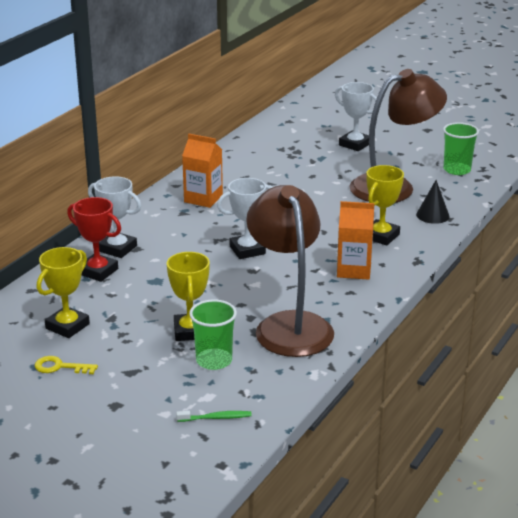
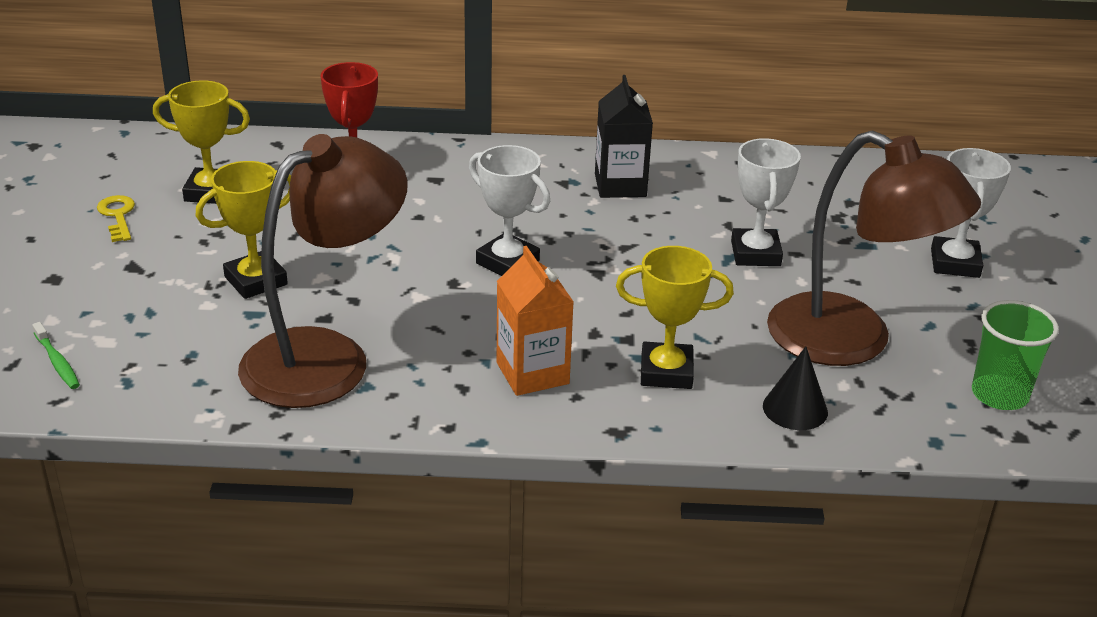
camera: 60 degrees right, 5 degrees up
white trophy [88,176,141,258] -> white trophy moved to [731,138,801,266]
orange carton [182,134,223,208] -> black carton [595,75,653,198]
green cup [189,300,237,370] -> none

